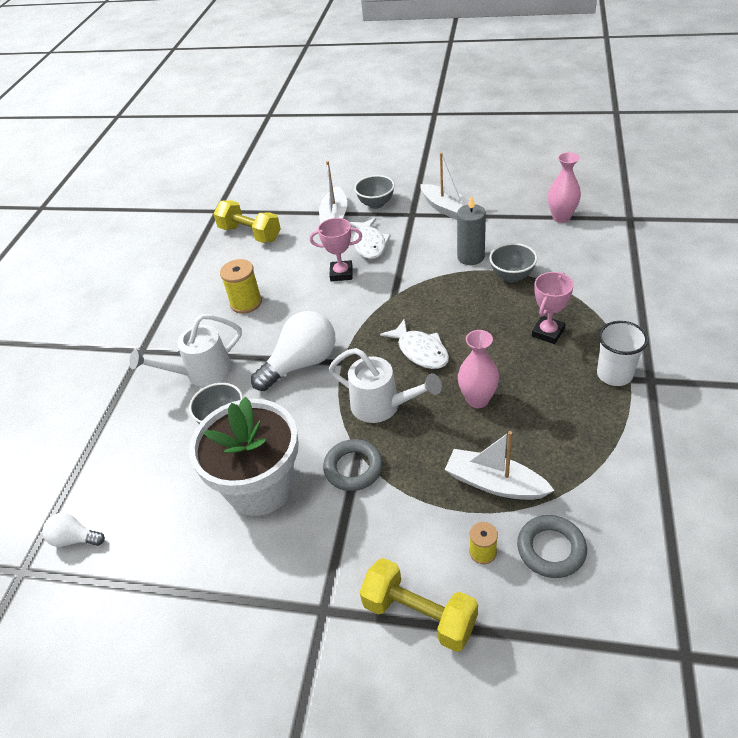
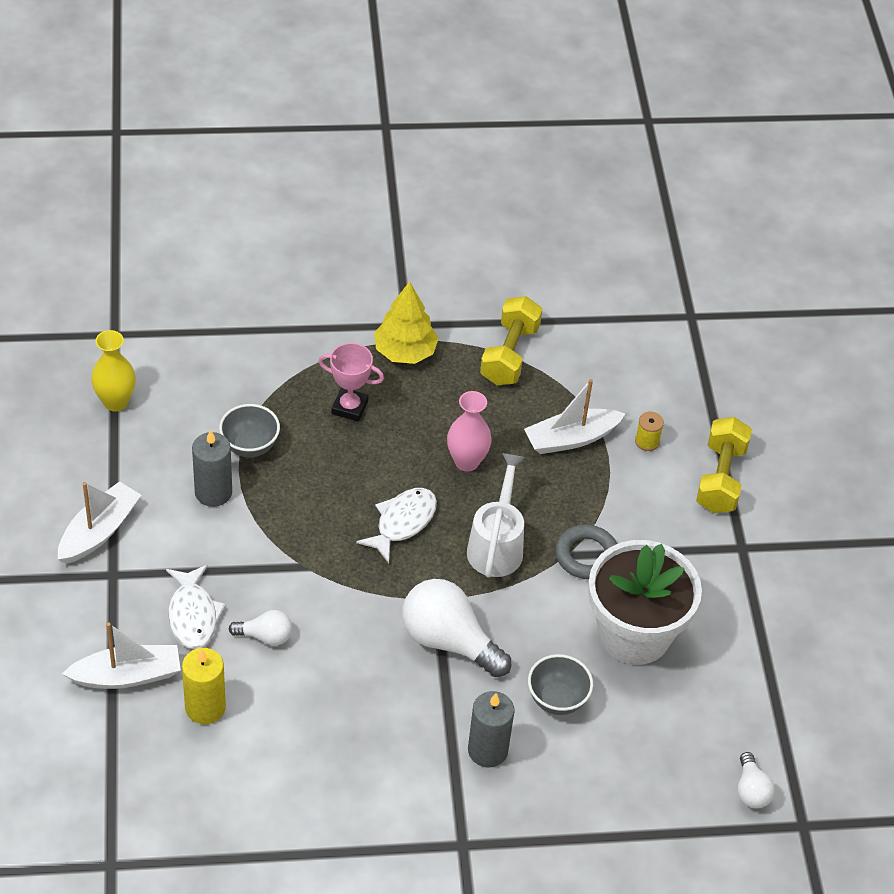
camera: 115 degrees left, 5 degrees up
white watering can [129,314,242,387] -> grey candle [468,691,515,768]
yellow dumbbell [213,200,281,243] -> yellow dumbbell moved to [480,296,542,385]
yellow spool [220,259,262,314] -> none
pink trophy [310,218,362,281] -> white light bulb [229,610,292,646]
white fish [350,217,391,259] -> white fish turned 105 degrees clockwise [166,565,226,649]
grey bowl [354,175,395,209] -> none
white boat [445,431,555,500] -> white boat turned 60 degrees clockwise [524,379,626,454]
grey ring [517,515,587,578] -> none
pink vase [548,152,581,223] -> yellow vase [91,330,136,411]
white cup [597,321,648,386] -> yellow tree [374,281,439,364]
none -> yellow candle [182,648,226,724]

